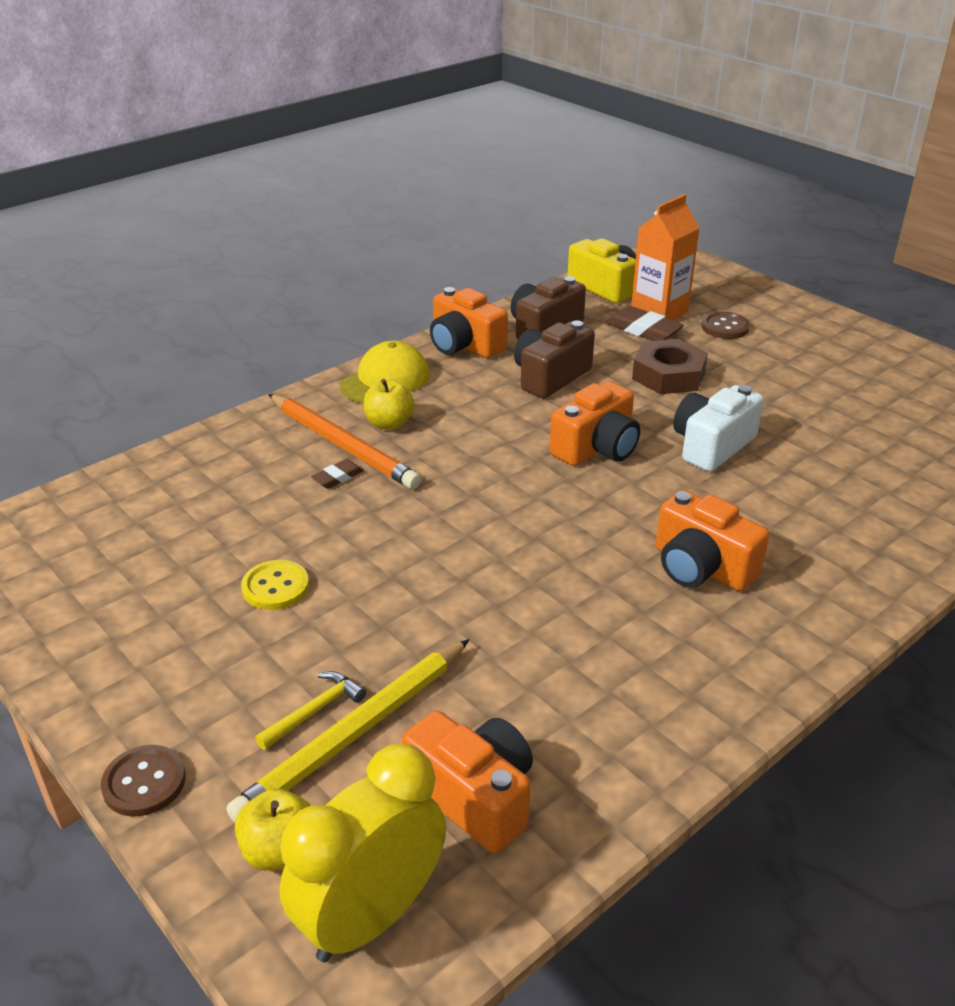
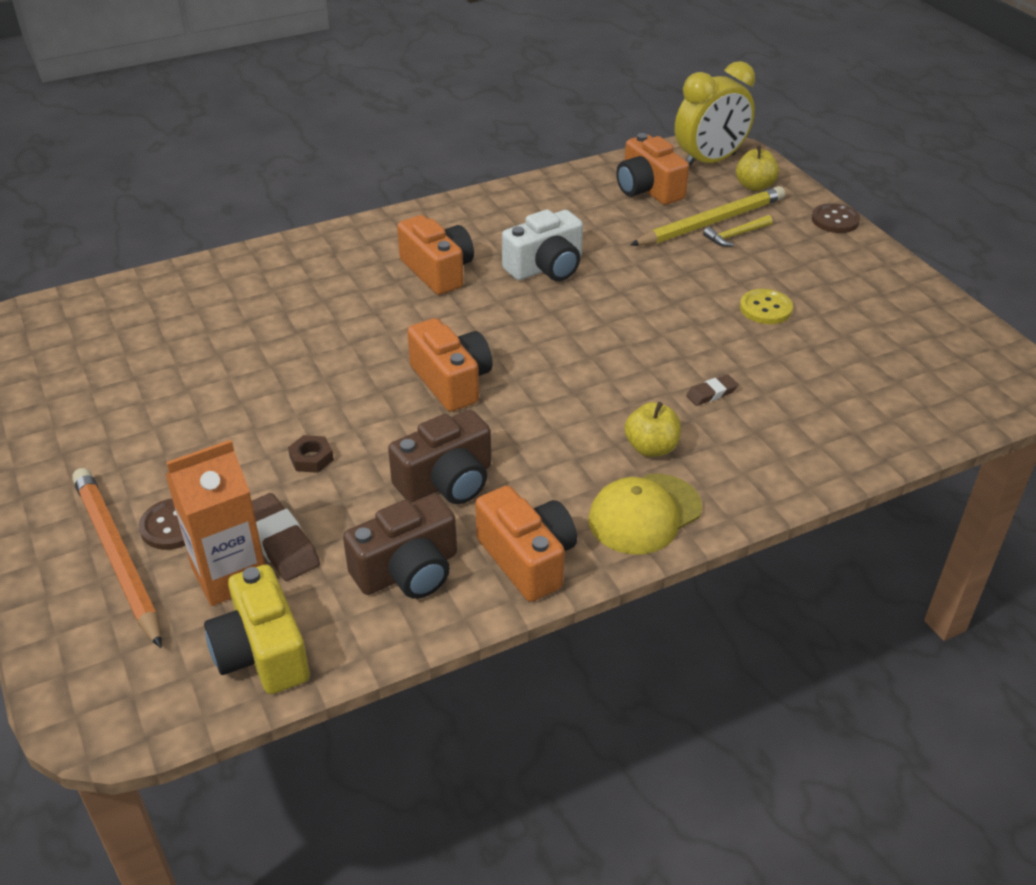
camera: 165 degrees left, 5 degrees up
orange pencil [268,394,422,489] -> orange pencil moved to [72,468,162,648]
orange camera [550,381,640,466] -> orange camera turned 90 degrees clockwise [407,318,493,412]
brown nut [632,339,708,394] -> brown nut [288,435,334,473], size x0.50
white camera [673,385,764,472] -> white camera moved to [502,210,583,281]

